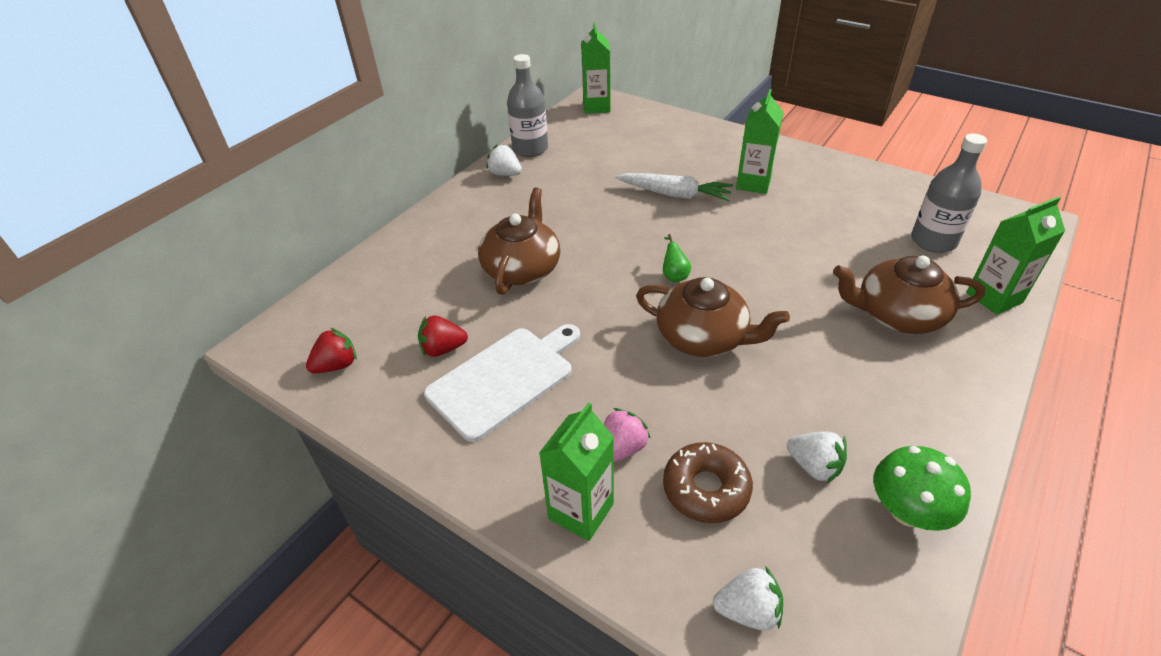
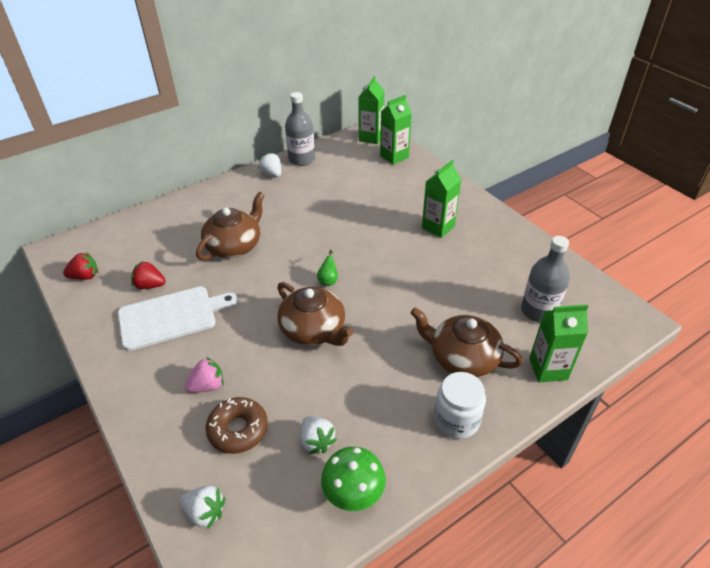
camera: 20 degrees right, 0 degrees up
green carton [539,402,614,541] -> green carton moved to [380,95,412,165]
white carrot [615,173,733,201] -> none
none -> white jar [434,372,486,439]

